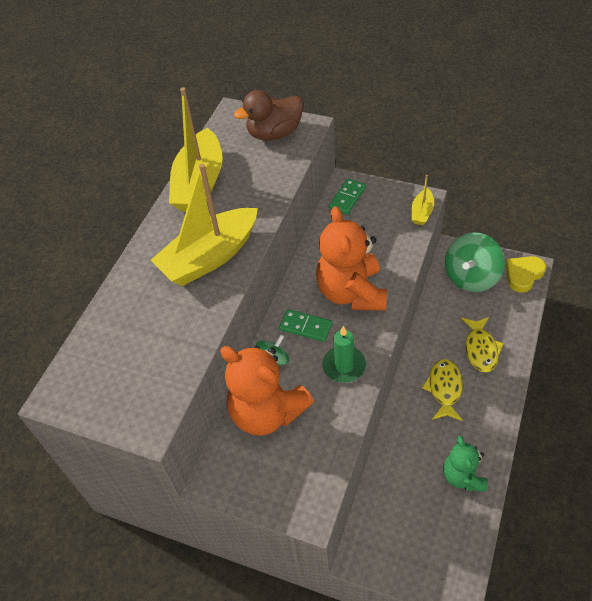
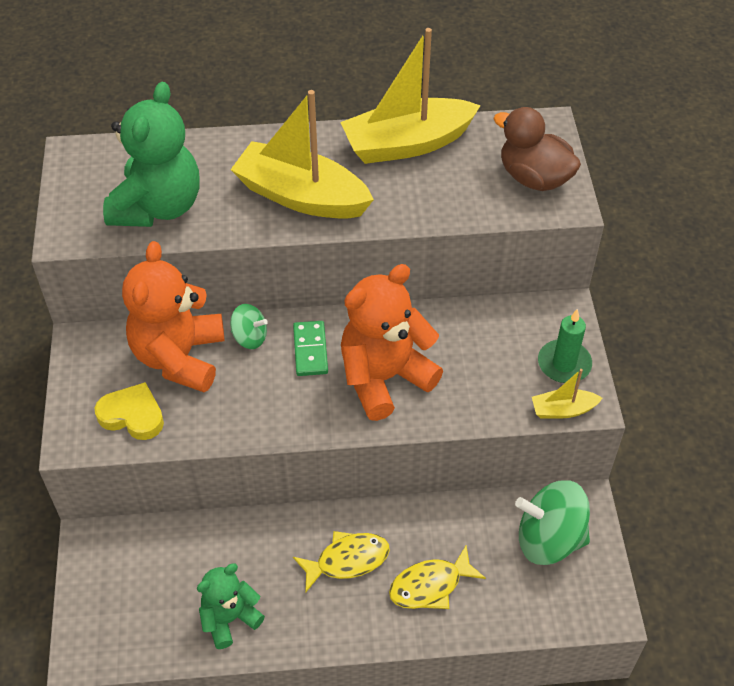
camera: 60 degrees right, 0 degrees up
green candle [322,326,366,383] -> green candle moved to [538,309,592,383]
green domino [329,178,366,215] -> none
yellow heart [505,256,546,293] -> yellow heart moved to [94,382,164,440]
none -> green teddy bear [103,82,200,227]

